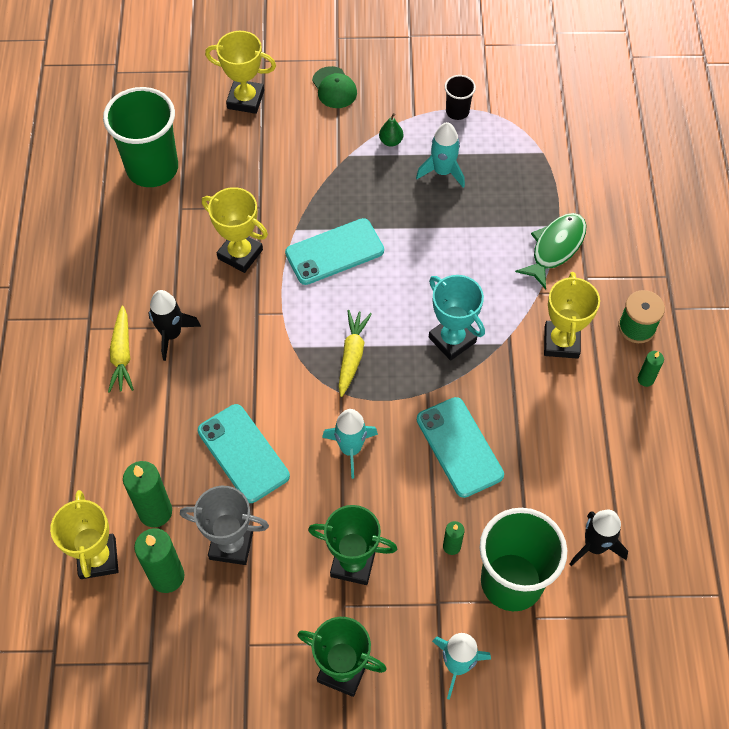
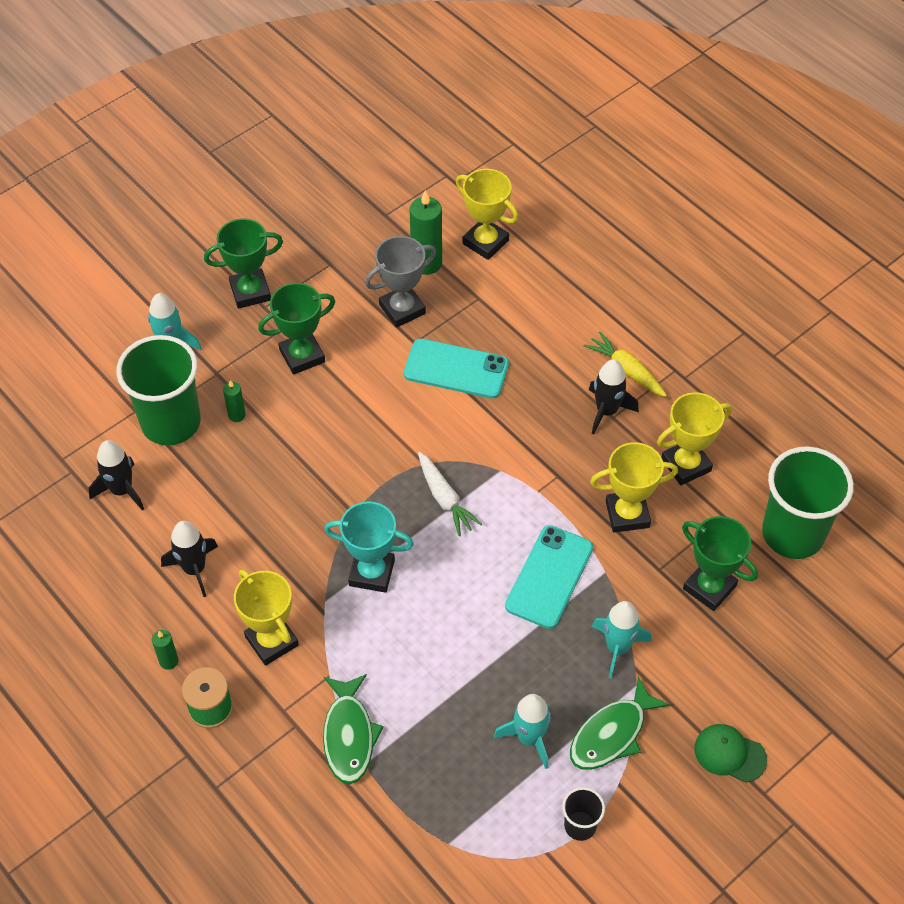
camera: 140 degrees right, 5 degrees down
green candle [123,461,172,527] -> none
yellow trophy [205,31,276,114] -> yellow trophy moved to [657,392,732,485]
turquoise rocket [322,409,378,479] -> turquoise rocket moved to [592,601,651,679]
yellow carrot [338,310,372,397] -> white carrot [418,452,482,536]
green pear [379,113,403,147] -> green fish [570,676,671,770]
turquoise phone [417,397,504,498] -> none
none -> black rocket [161,521,218,597]
none -> green trophy [682,516,758,611]

